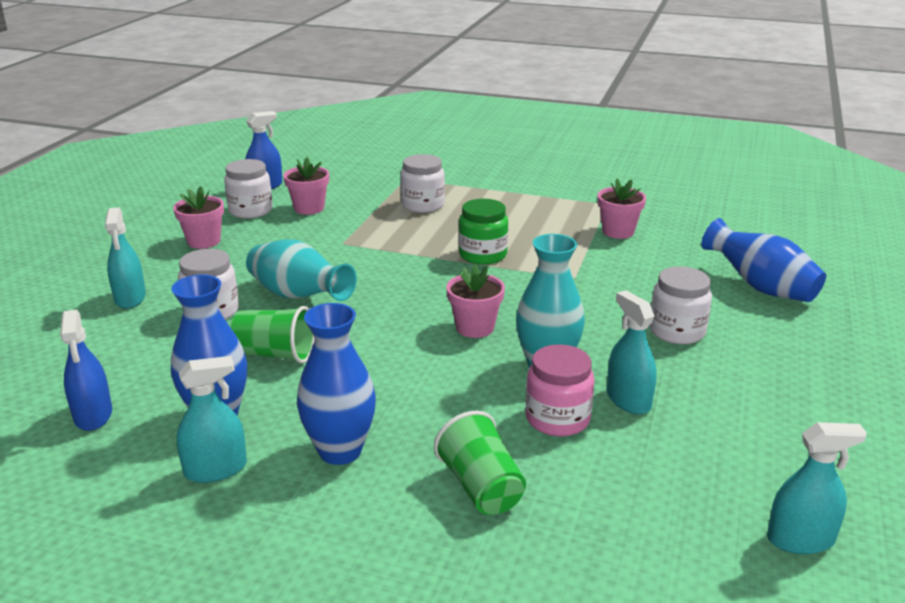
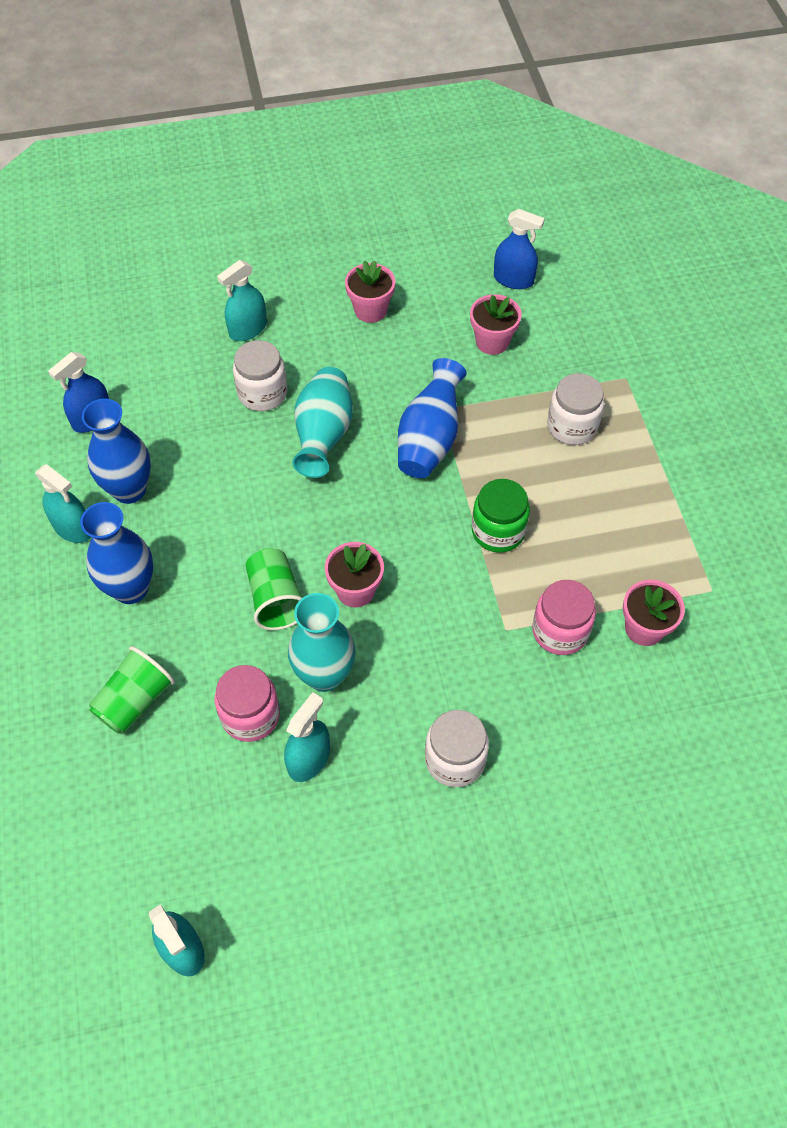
camera: 60 degrees right, 30 degrees up
white jar [224,159,273,218] -> none
green cup [230,306,314,364] -> green cup moved to [246,548,303,630]
blue vase [701,218,826,302] -> blue vase moved to [398,358,466,478]
none -> pink jar [532,580,596,655]

